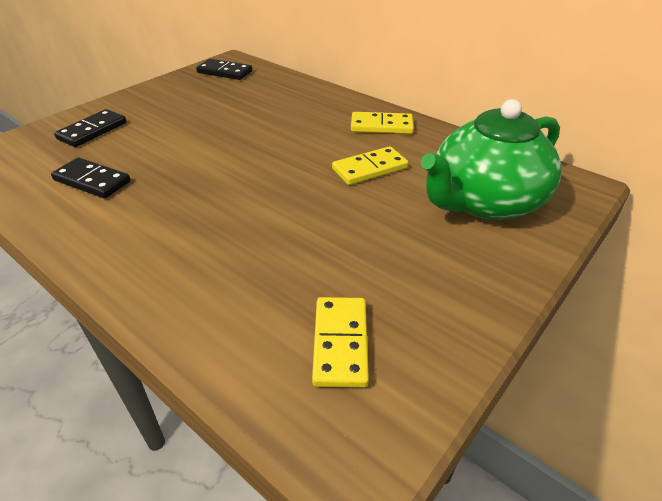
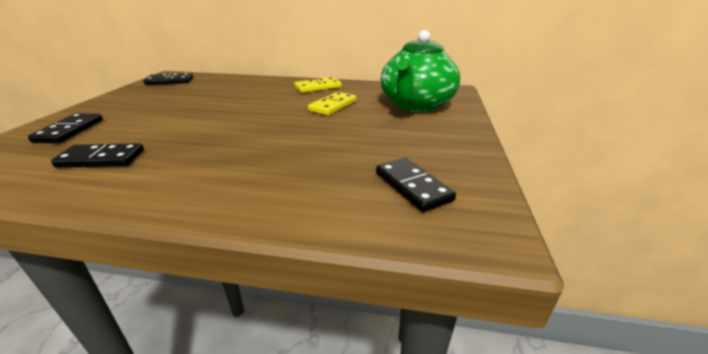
camera: 30 degrees left, 10 degrees down
yellow domino [312,297,369,388] -> black domino [376,158,456,212]

